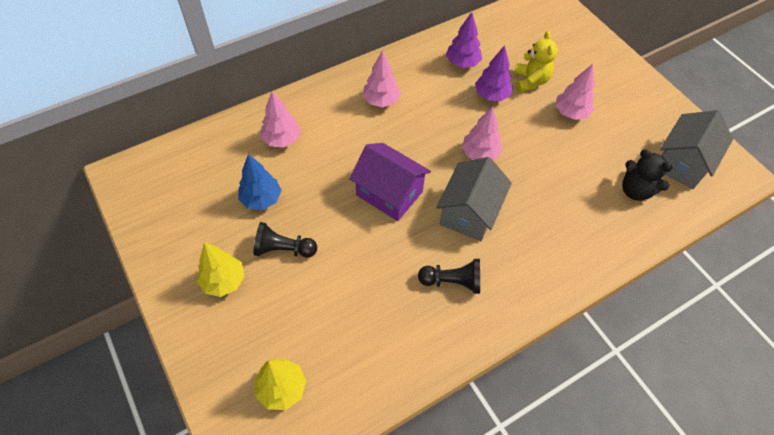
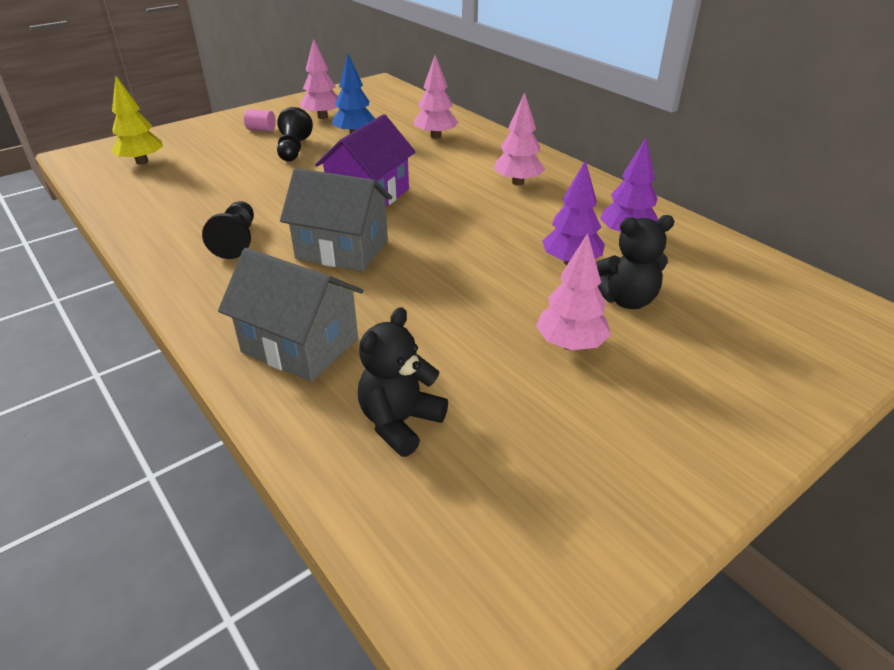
camera: 85 degrees right, 20 degrees down
yellow tree [197,242,245,297] -> pink cylinder [244,109,276,131]
pink tree [462,106,502,161] -> pink tree moved to [300,38,338,119]
yellow teddy bear [514,31,558,92] -> black teddy bear [596,215,674,309]
grey house [660,110,733,189] -> grey house moved to [218,248,364,382]

